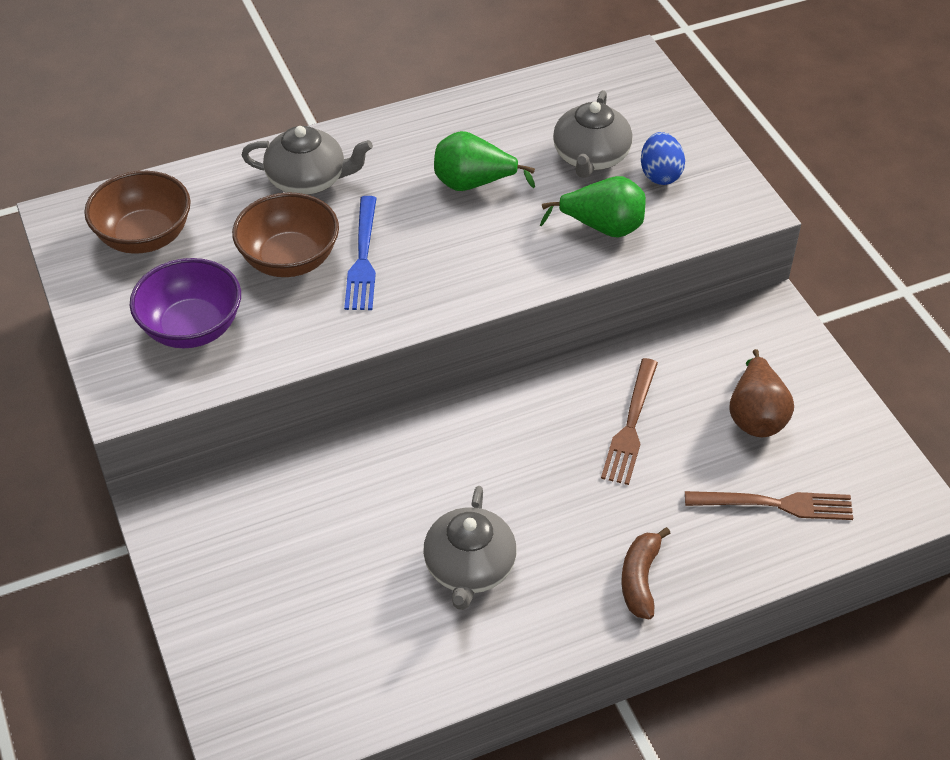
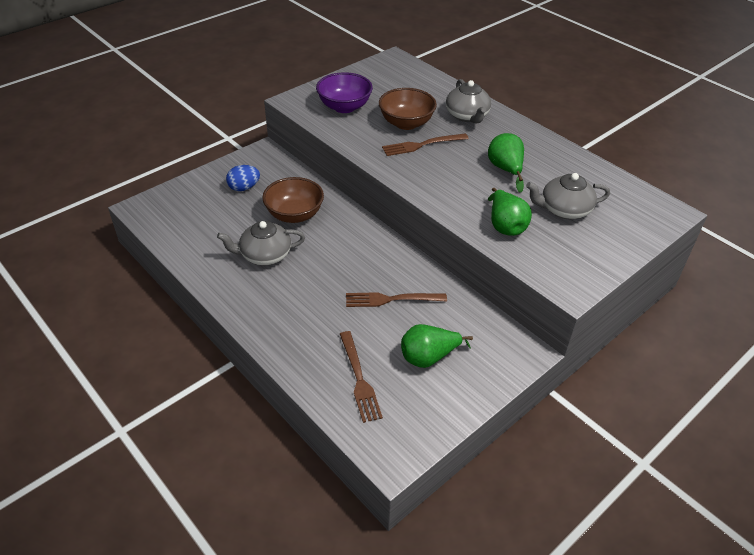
camera: 70 degrees right, 5 degrees down
brown bowl [84,171,191,254] -> brown bowl moved to [262,177,324,223]
blue fork [344,196,377,310] -> brown fork [382,133,469,156]
brown banana [621,527,671,619] -> none
blue egg [641,132,685,185] -> blue egg moved to [226,165,260,191]
brown pear [730,349,794,437] -> green pear [401,324,473,368]

